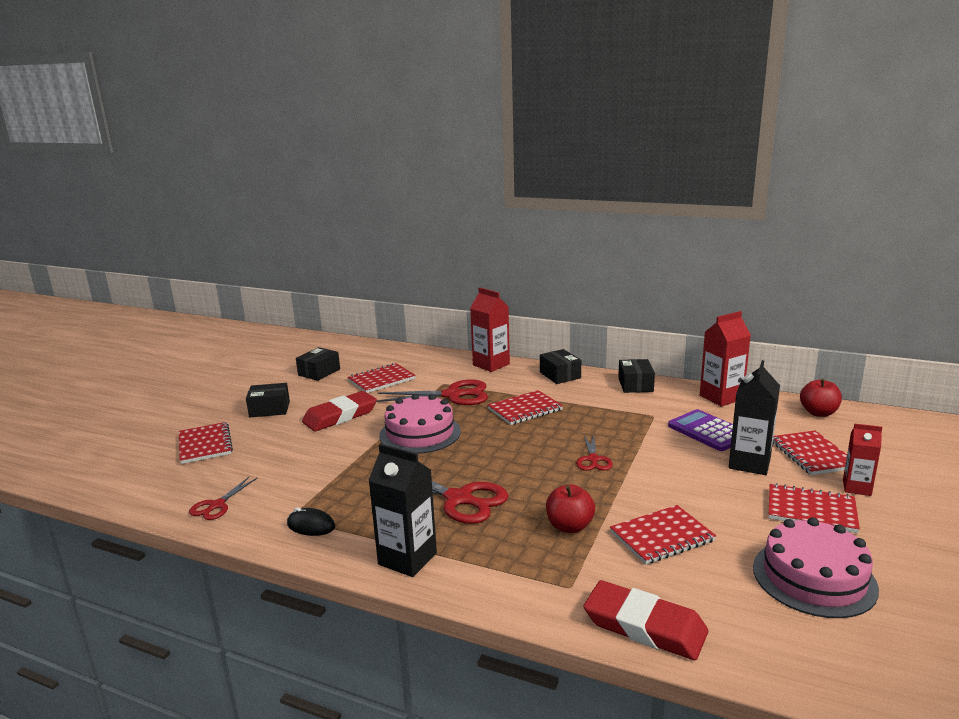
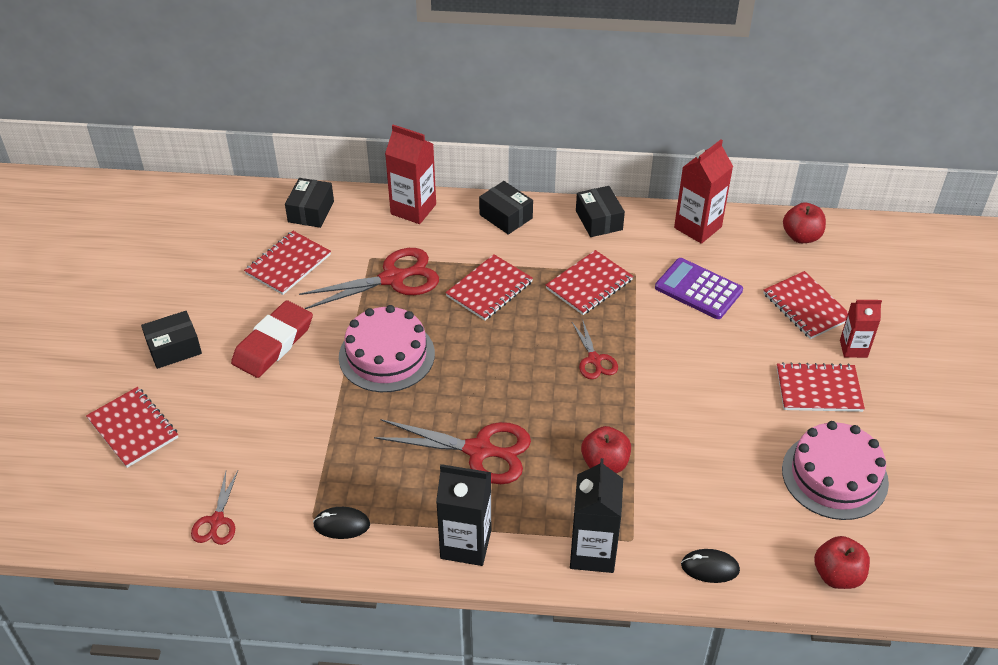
camera: 20 degrees left, 25 degrees up
black box [296,347,340,381] -> black box moved to [285,178,334,228]
red eraser [584,580,708,660] -> black mouse [681,549,740,583]
red notebook [610,505,716,565] -> red notebook moved to [546,250,633,315]
black carton [729,360,780,475] -> black carton moved to [570,458,623,573]
none -> red apple [814,536,870,589]

